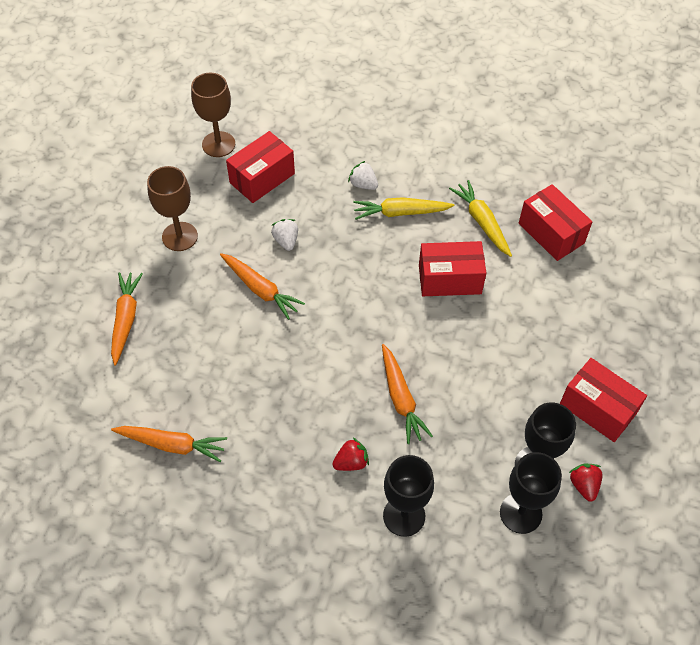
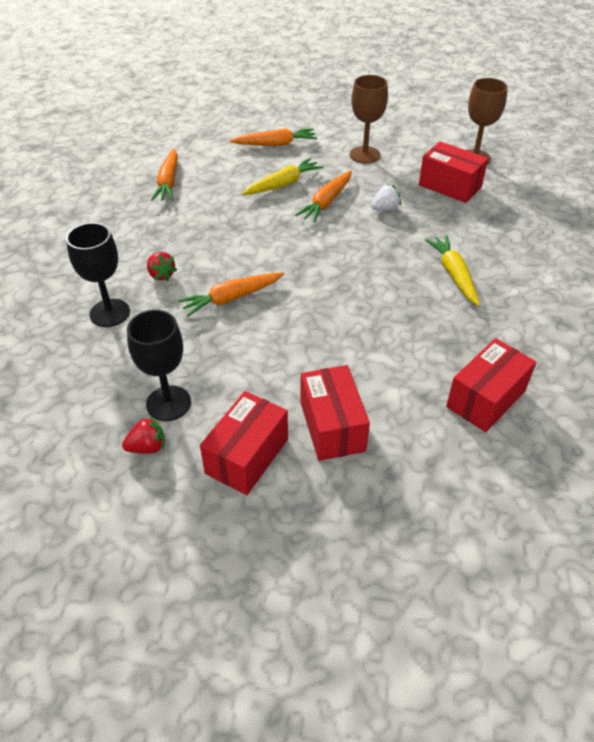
camera: 80 degrees right, 10 degrees down
white strawberry [348,161,378,190] -> none
red box [419,241,486,296] -> red box moved to [301,365,370,461]
yellow carrot [449,180,512,257] -> yellow carrot moved to [241,158,323,195]
black goblet [500,452,562,534] -> none

